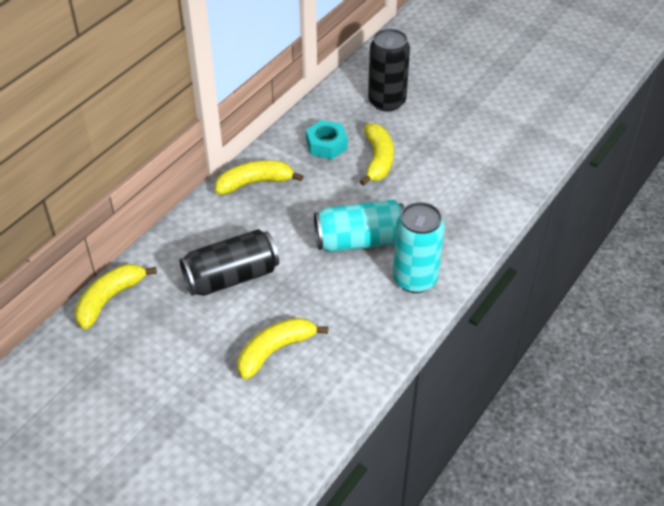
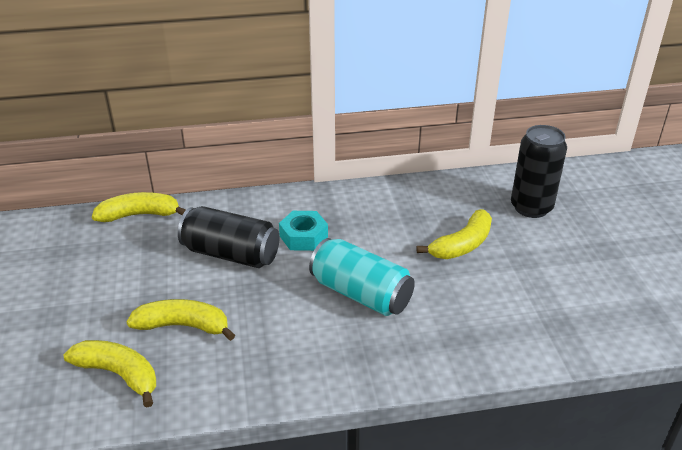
camera: 45 degrees right, 10 degrees down
yellow banana [215,160,303,195] -> yellow banana moved to [64,340,156,408]
turquoise nut [306,120,348,160] -> turquoise nut moved to [279,211,328,251]
turquoise can [393,202,445,293] -> none

